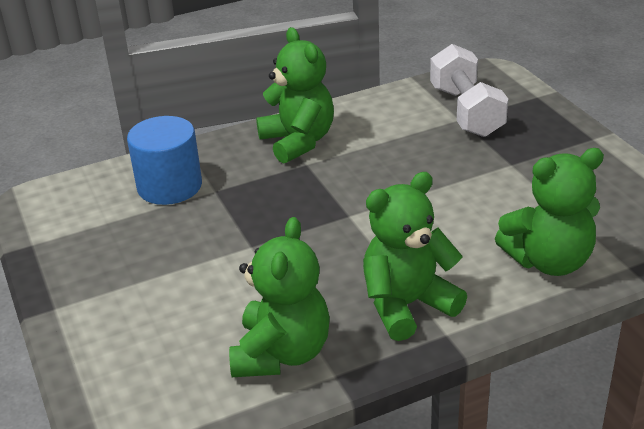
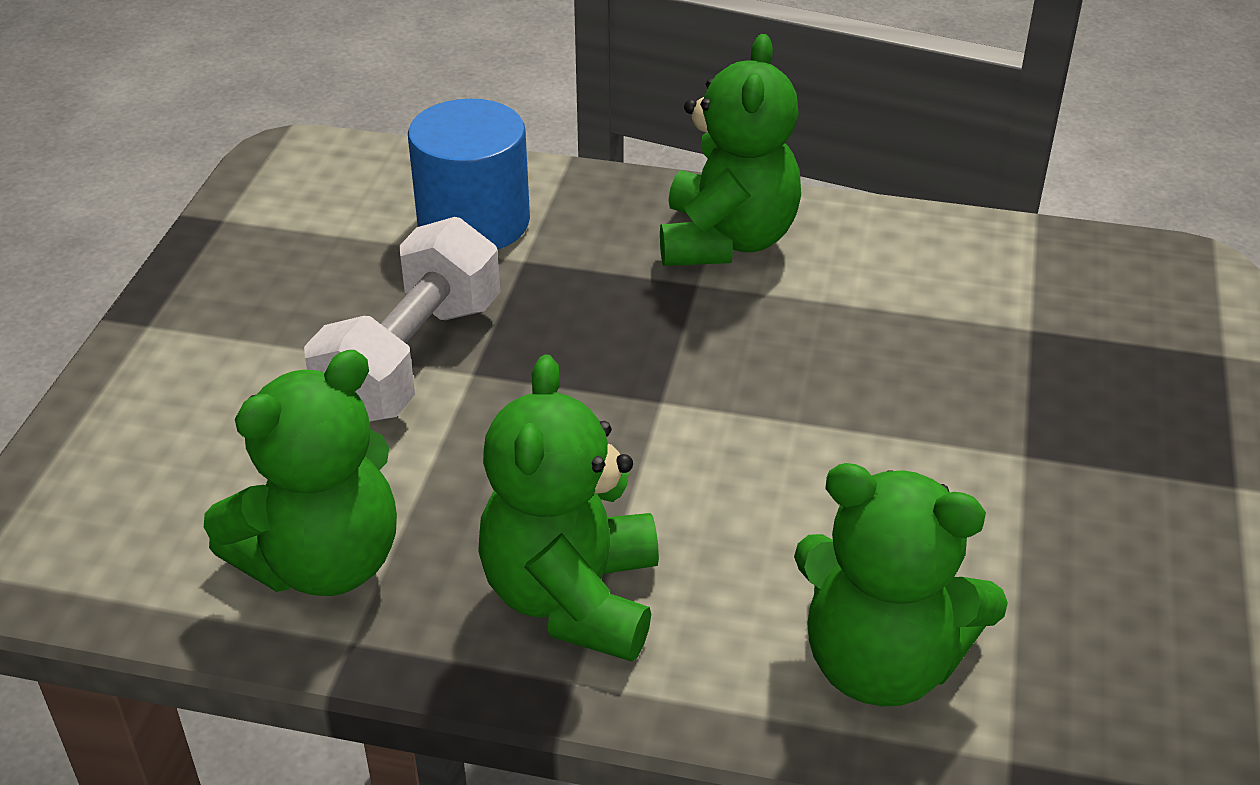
camera: 35 degrees right, 5 degrees up
green teddy bear [363,172,467,341] -> green teddy bear turned 90 degrees counterclockwise [478,354,659,661]
white dumbbell [430,44,508,137] -> white dumbbell moved to [304,217,500,422]

